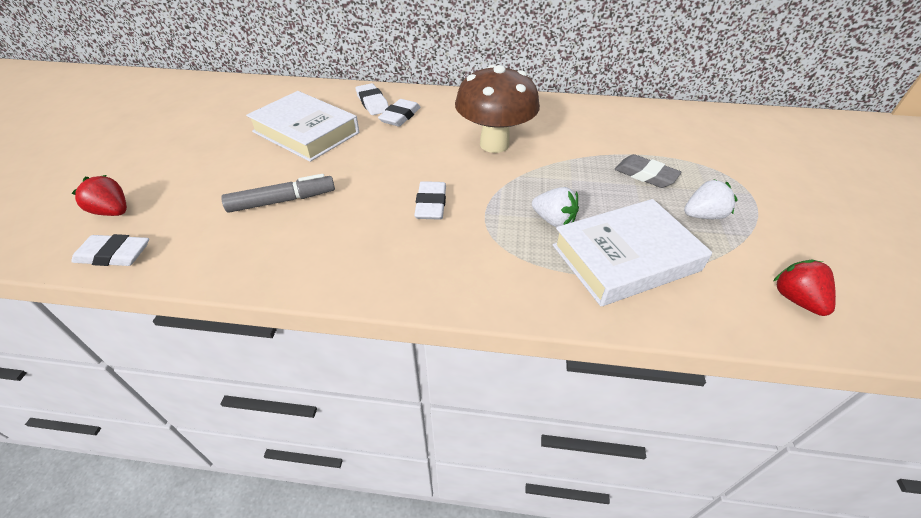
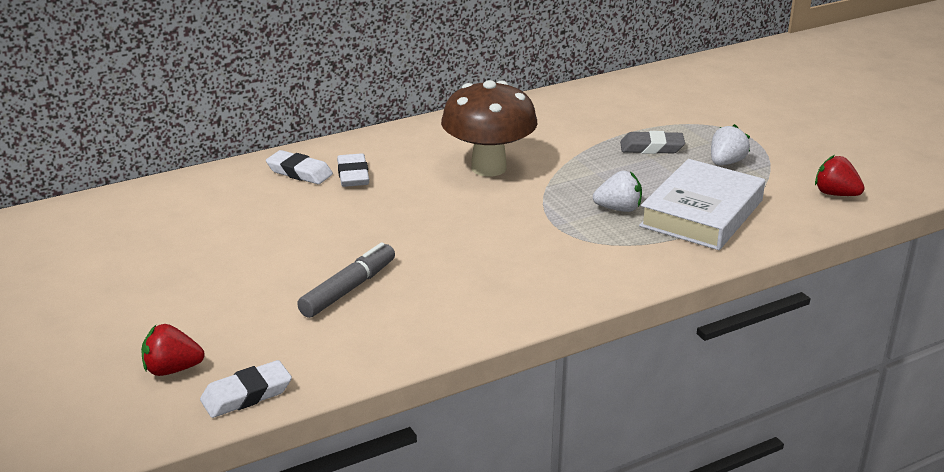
camera: 35 degrees left, 15 degrees down
white book [246,91,359,162] -> none
white eraser [414,181,446,220] -> none

